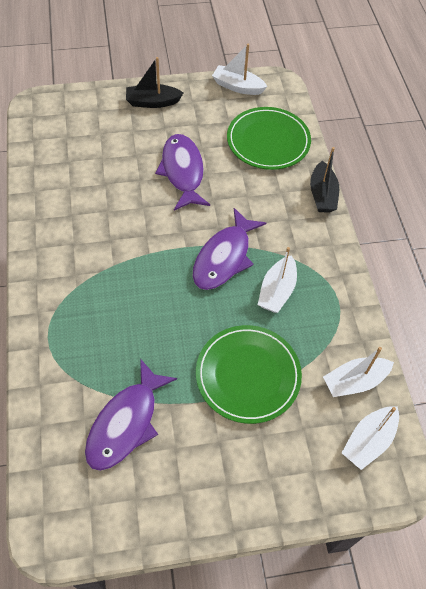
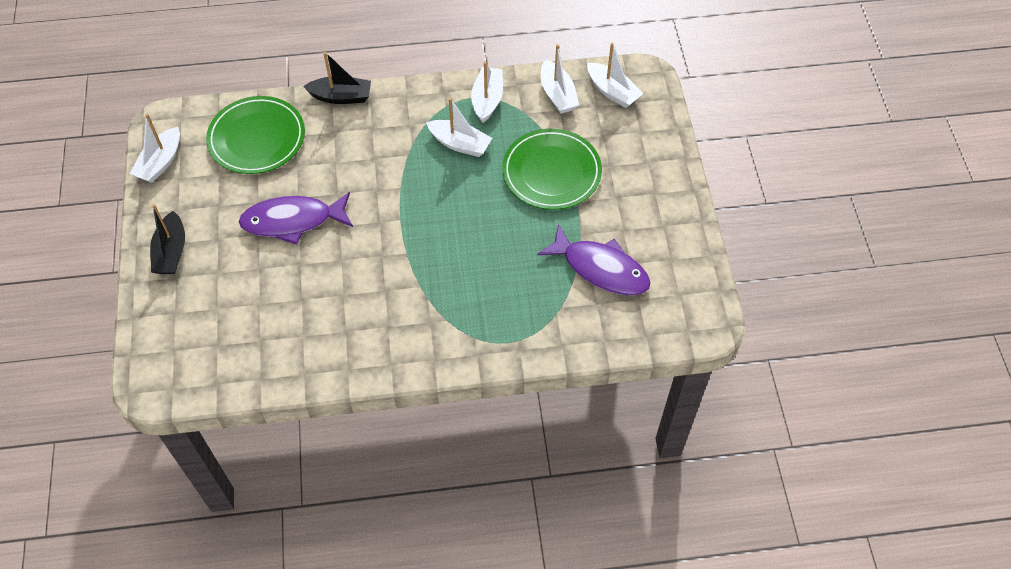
camera: 85 degrees left, 0 degrees up
purple fish [192,208,266,290] -> none
none -> white boat [471,61,503,123]

